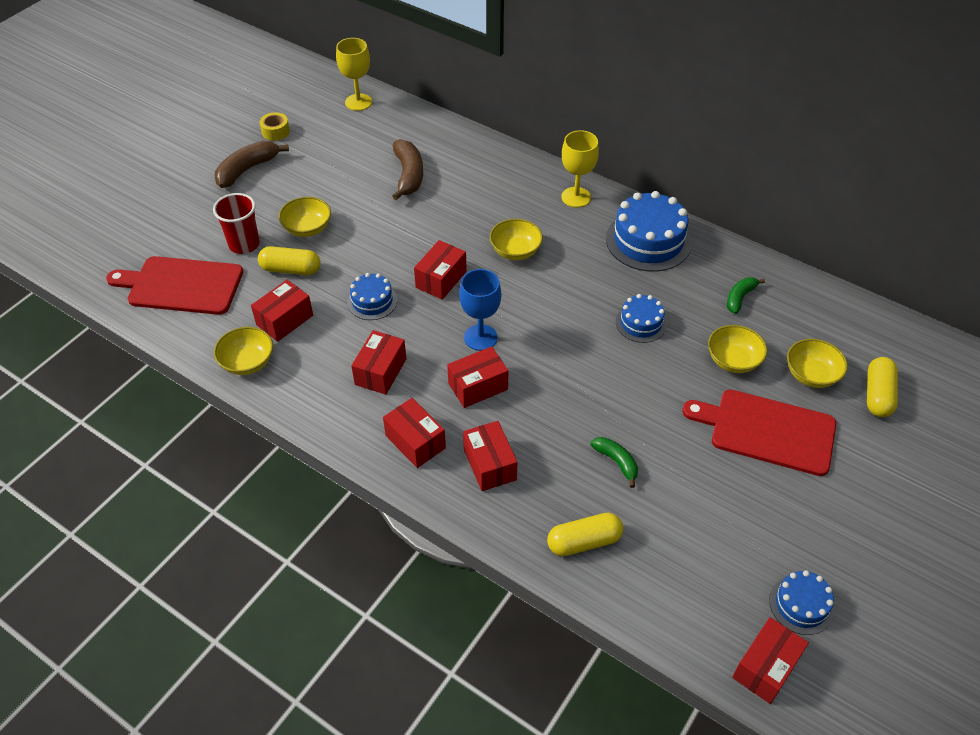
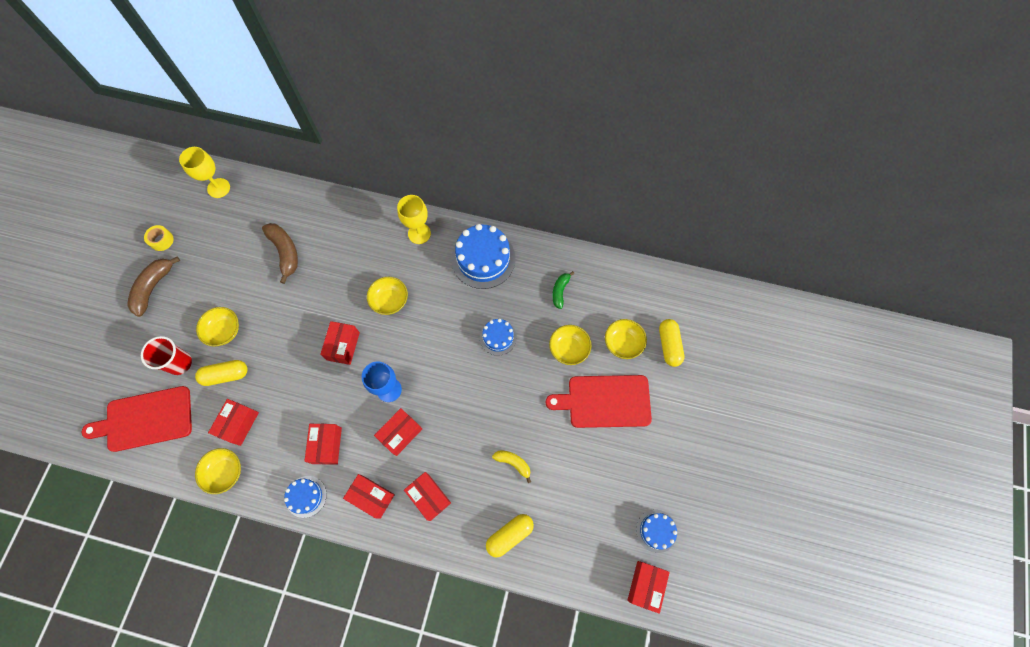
camera: 20 degrees left, 20 degrees up
blue cake [347,273,397,320] -> blue cake moved to [284,476,327,518]
green banana [591,437,638,488] -> yellow banana [492,450,531,483]

